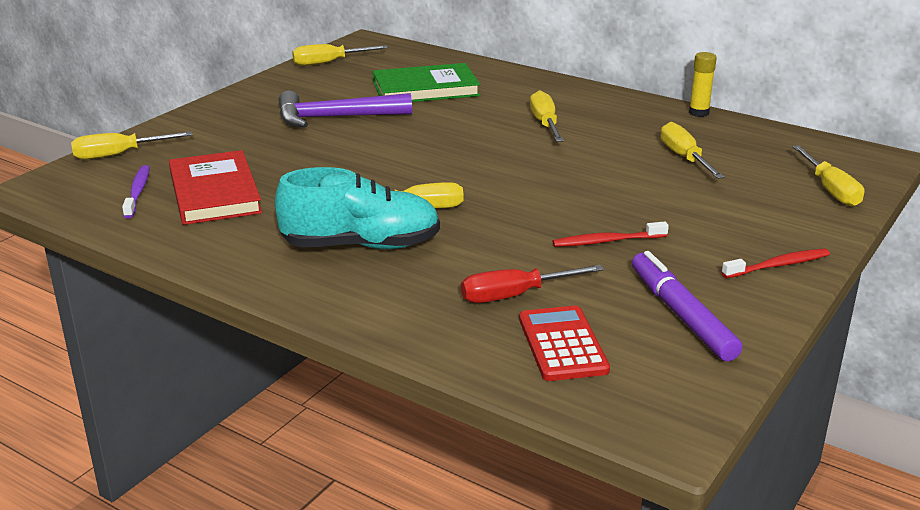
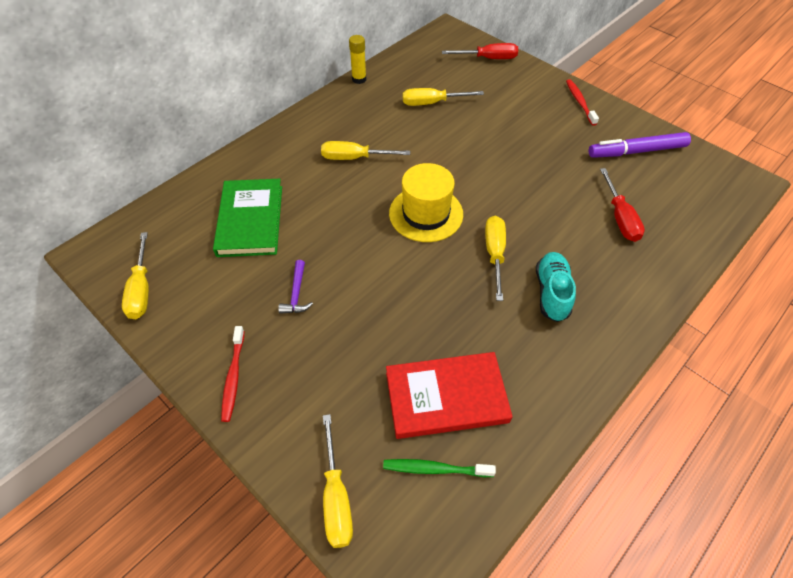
camera: 80 degrees left, 25 degrees up
purple toothbrush [122,165,150,218] -> green toothbrush [383,459,496,477]
turquoise shoe [275,167,440,249] -> turquoise shoe [536,252,576,322], size x0.66
purple hammer [279,91,412,128] -> purple hammer [278,260,313,314], size x0.48
red calculator [519,306,610,381] -> none
red toothbrush [552,221,669,247] -> red toothbrush moved to [221,326,244,422]
yellow screwdriver [792,145,865,207] -> red screwdriver [442,43,518,59]
none -> yellow hat [389,163,463,242]

